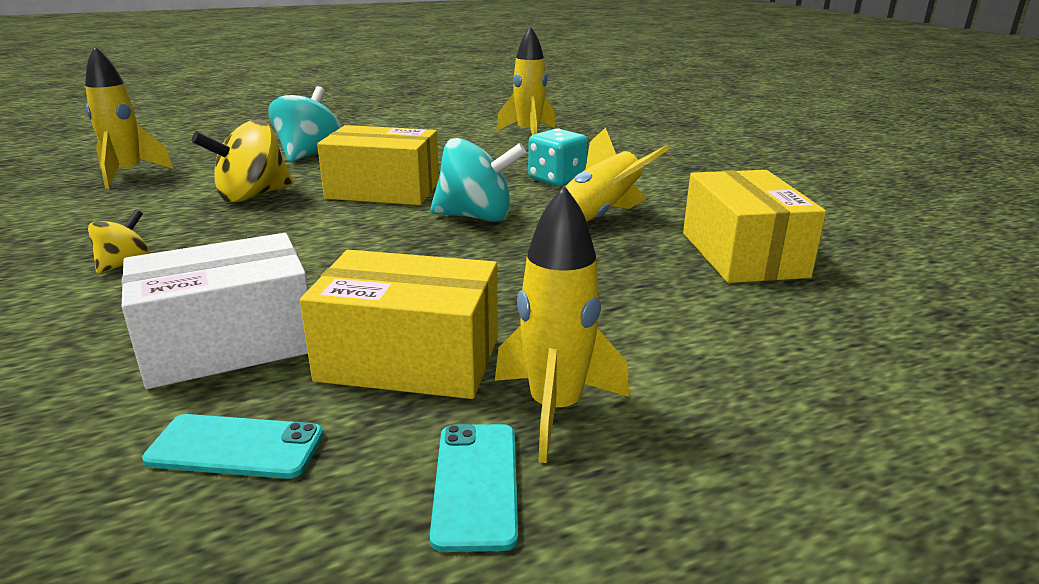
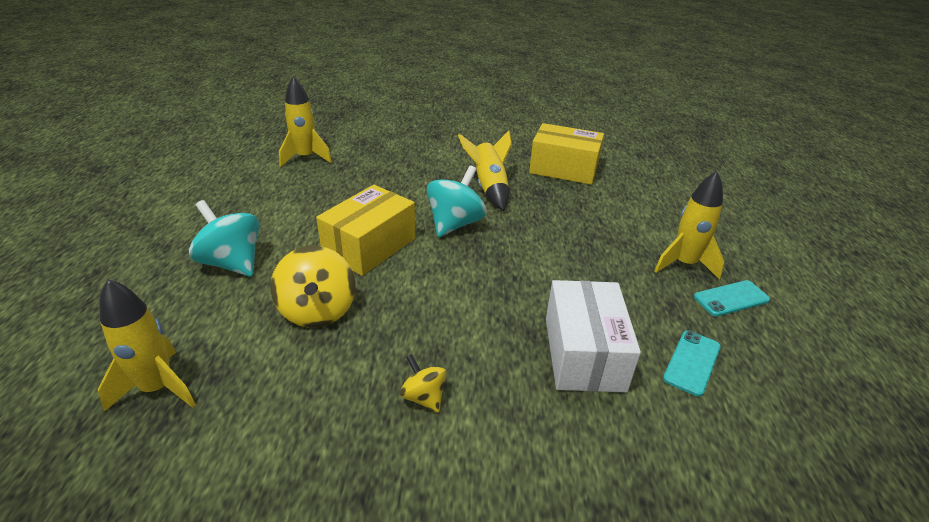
camera: 65 degrees left, 10 degrees up
yellow box [300,250,498,399] -> none
turquoise phone [430,424,518,552] -> turquoise phone turned 45 degrees counterclockwise [694,280,770,316]
turquoise dice [528,128,588,186] -> none

